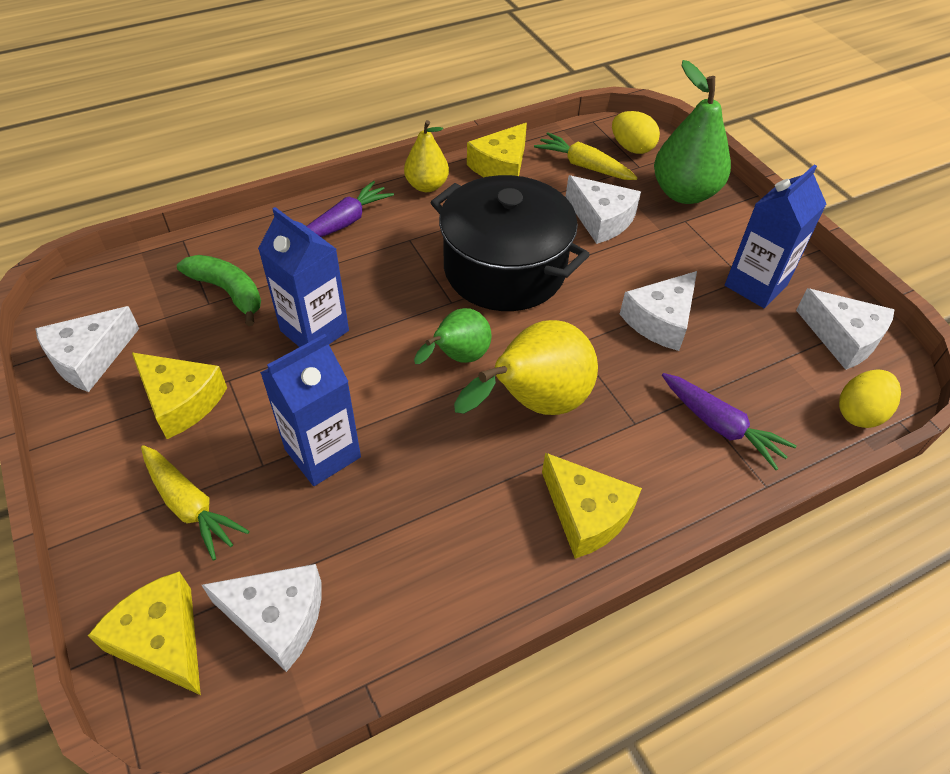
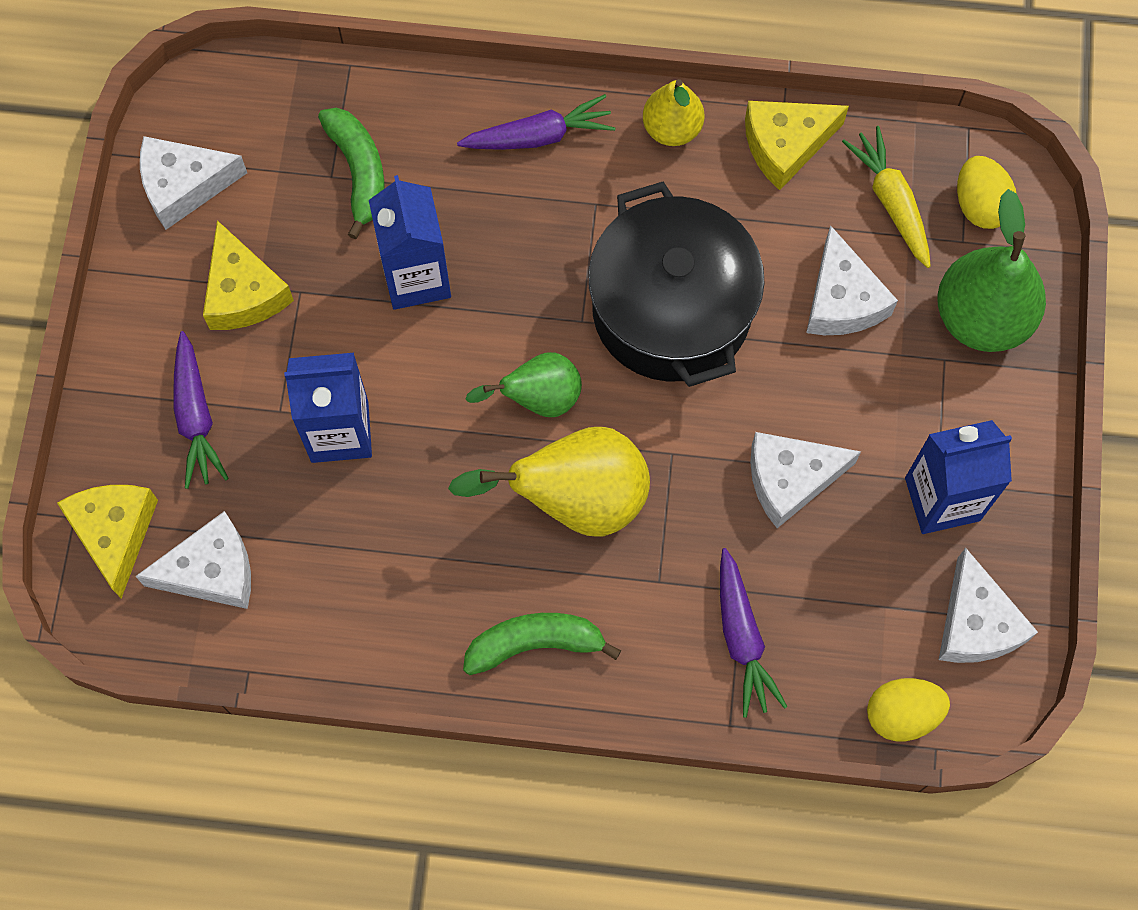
camera: 35 degrees right, 20 degrees up
yellow carrot [141,445,249,560] -> purple carrot [173,331,229,489]
white cheese [202,564,321,672] -> white cheese turned 60 degrees counterclockwise [135,511,251,609]
yellow cheese [542,453,642,559] -> green banana [463,613,621,675]

